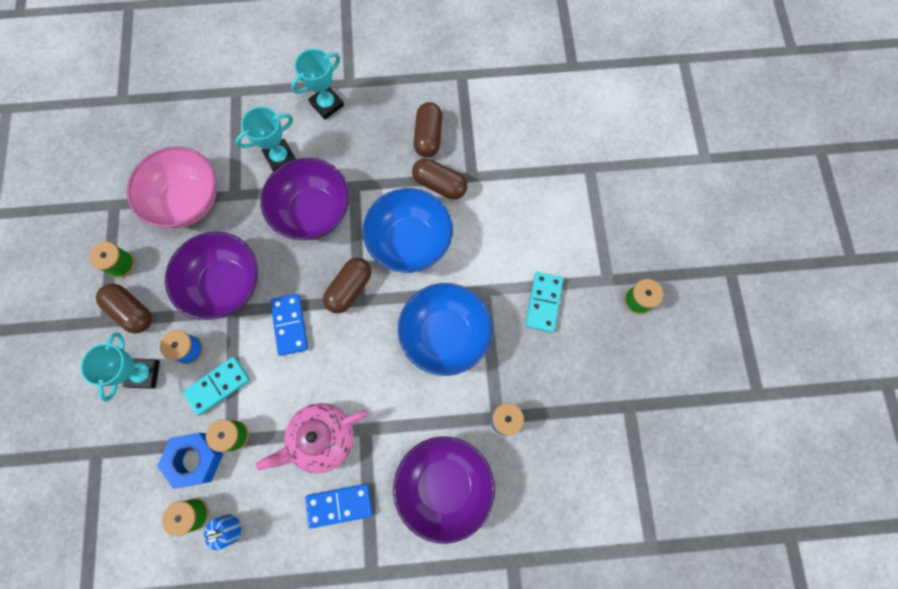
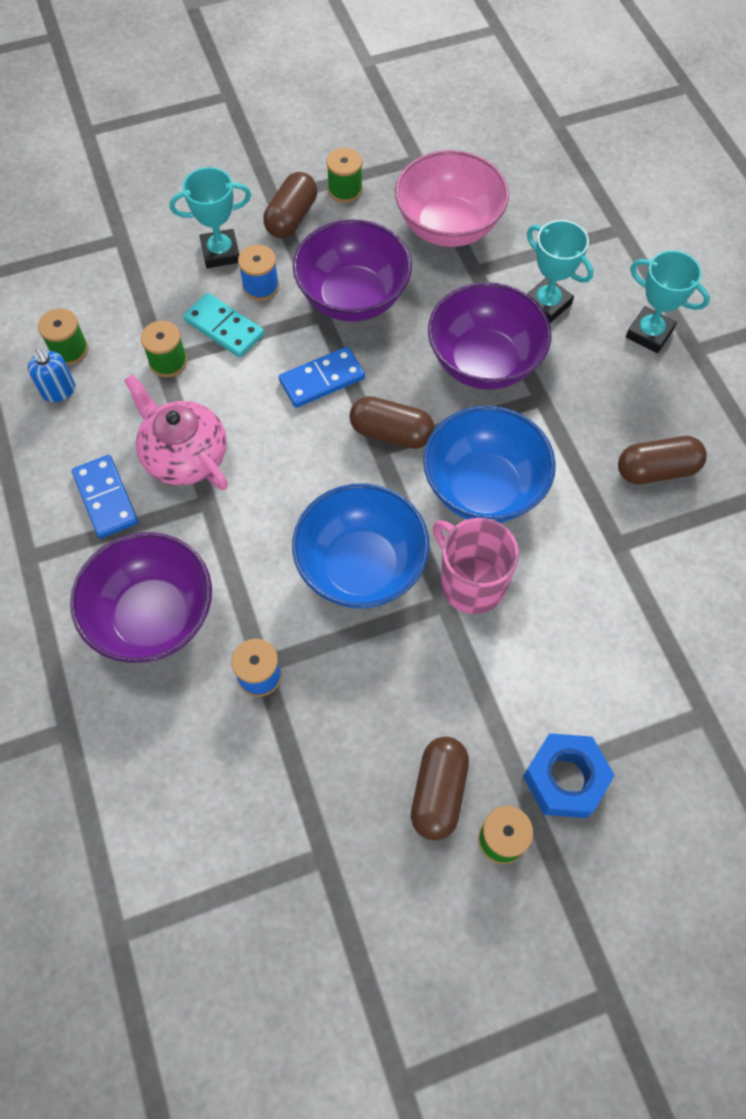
camera: 75 degrees right, 10 degrees down
blue nut [157,433,223,489] -> blue nut moved to [523,733,615,818]
brown capsule [412,158,467,199] -> brown capsule moved to [411,737,469,841]
turquoise domino [525,272,563,333] -> none
none -> pink mug [433,518,519,614]

